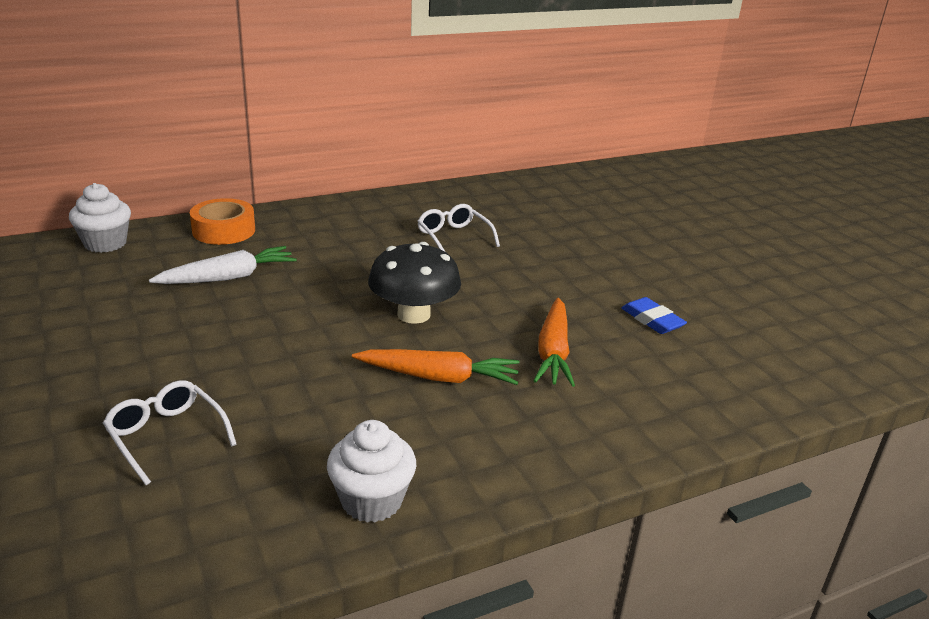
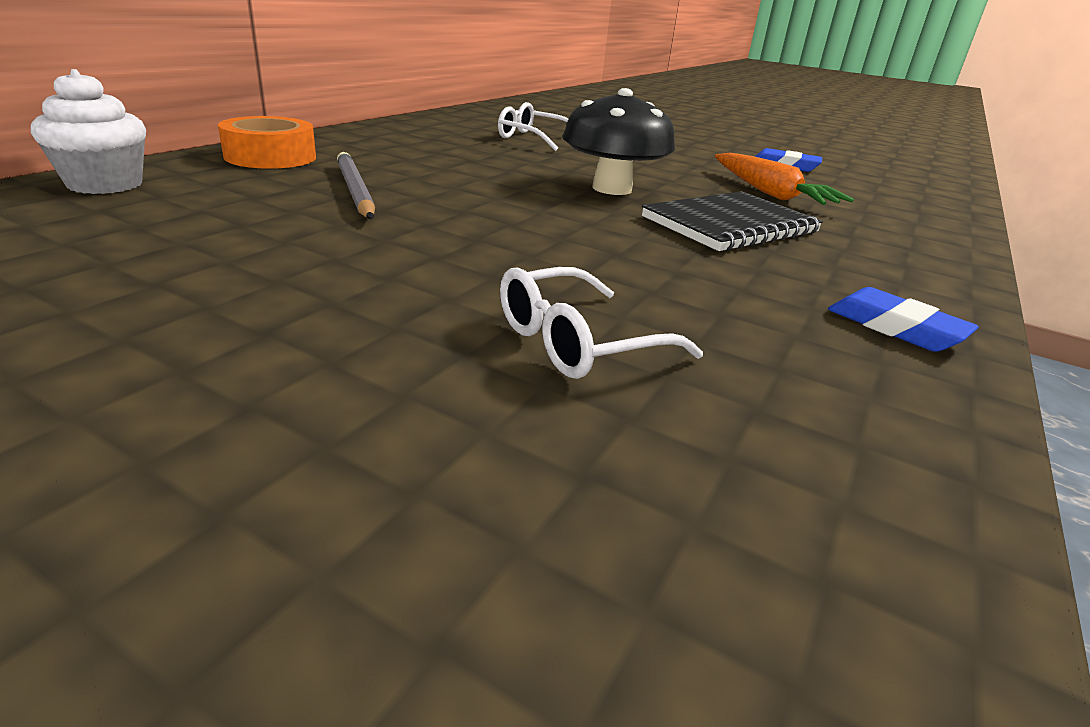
camera: 35 degrees left, 0 degrees up
white glasses [103,380,237,485] -> white glasses turned 45 degrees counterclockwise [500,267,703,379]
white carrot [149,246,297,284] -> grey pencil [337,152,375,219]
white cupcake [327,420,416,523] -> blue eraser [828,287,979,352]
orange carrot [352,349,519,385] -> black notebook [642,191,823,251]

